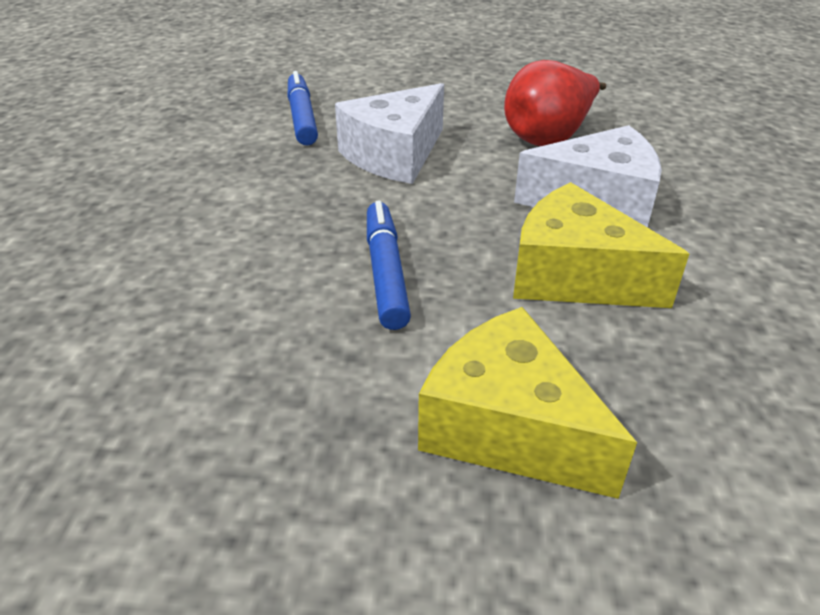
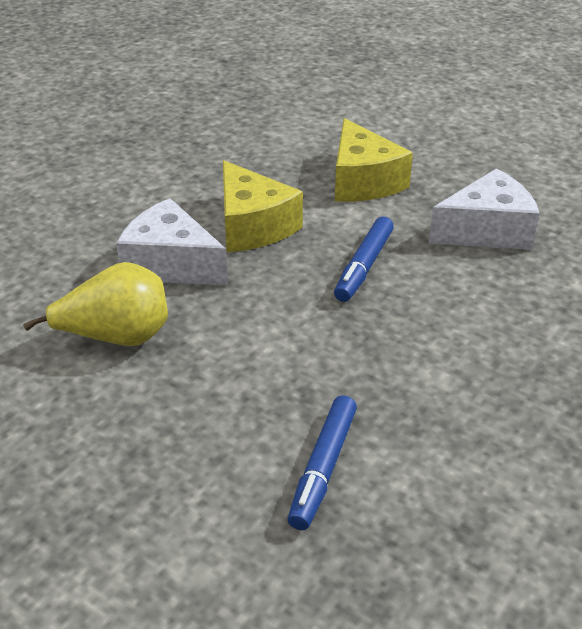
camera: 150 degrees left, 0 degrees up
white cheese [335,83,444,184] -> white cheese moved to [429,168,540,250]
red pear [504,60,606,146] -> yellow pear [23,262,168,346]

